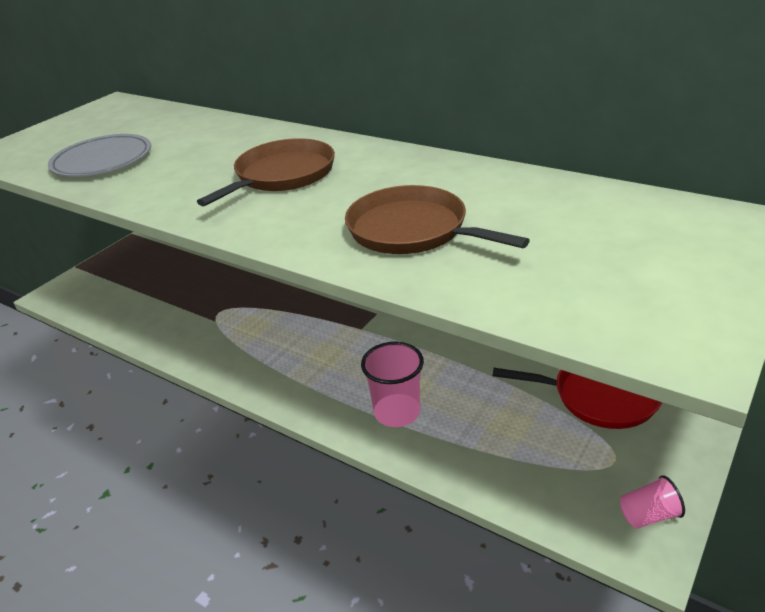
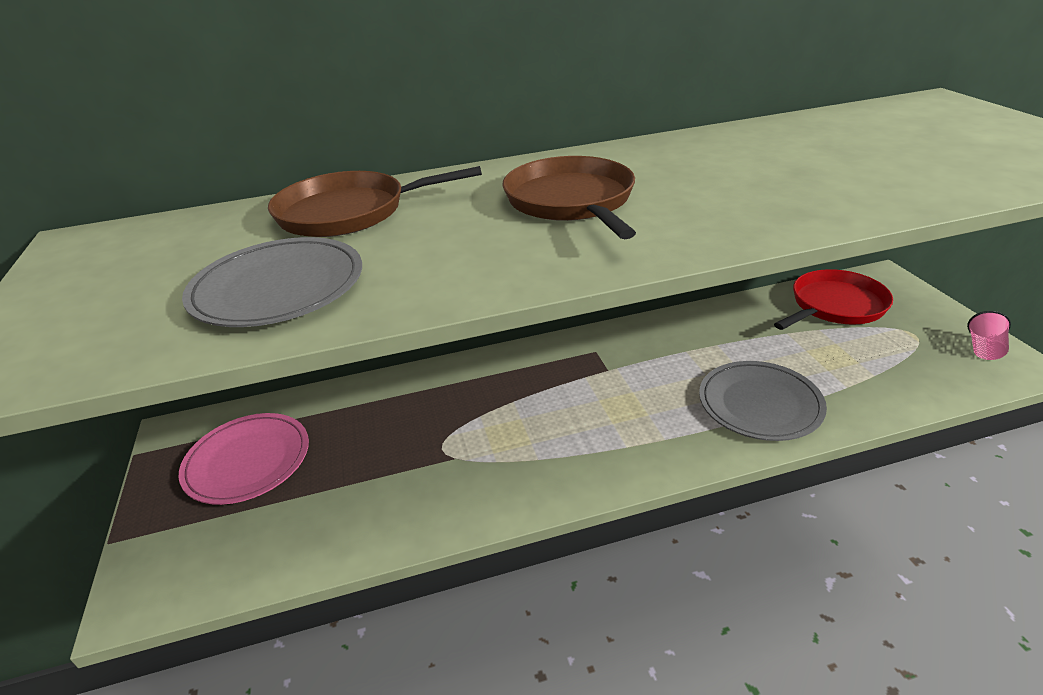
camera: 50 degrees left, 0 degrees up
brown pan [345,185,530,254] -> brown pan moved to [268,166,482,237]
pink cup [361,342,424,427] -> grey plate [699,361,827,441]
none -> pink plate [178,413,309,505]

